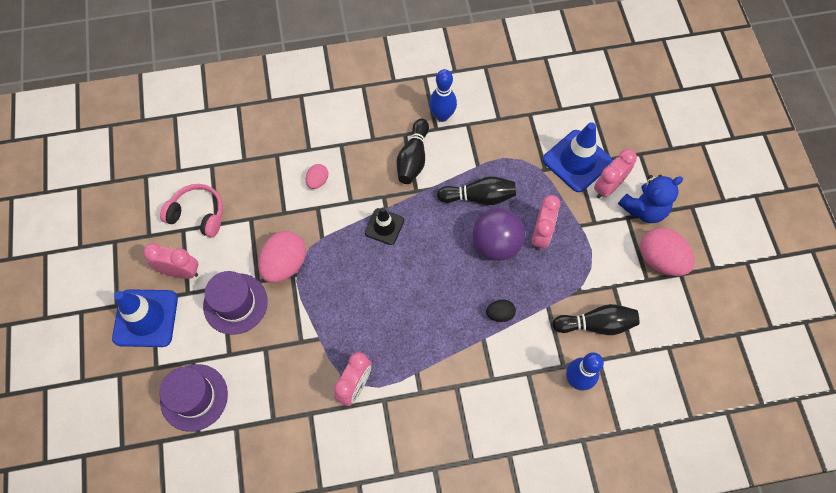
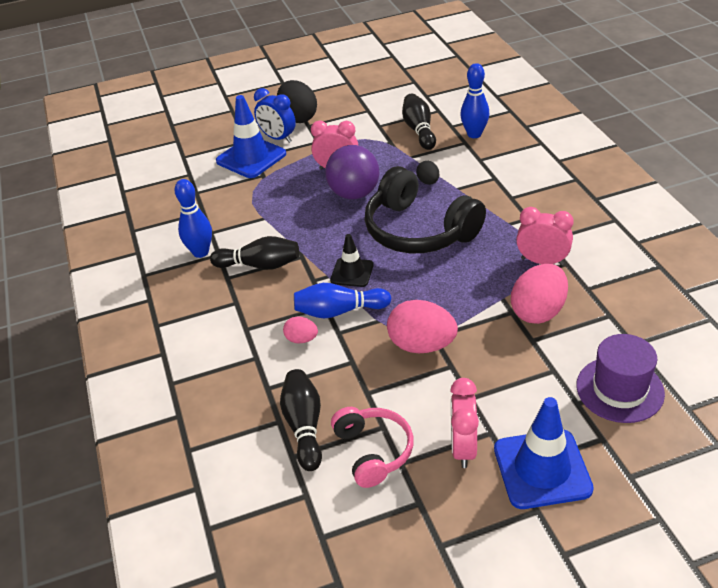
camera: 95 degrees left, 25 degrees down
pink headphones [160,184,223,238] -> pink headphones turned 150 degrees clockwise [331,407,413,488]
purple hat [203,271,268,335] -> none
black bowling pin [437,176,516,205] -> black bowling pin moved to [280,369,322,471]
pink clock [594,149,637,199] -> blue clock [254,88,296,143]
blue teddy bear [618,175,683,223] -> black egg [277,80,317,123]
pink egg [640,228,695,276] -> pink egg moved to [511,264,568,324]
none -> blue bowling pin [294,283,391,319]
none -> black headphones [364,166,486,253]

